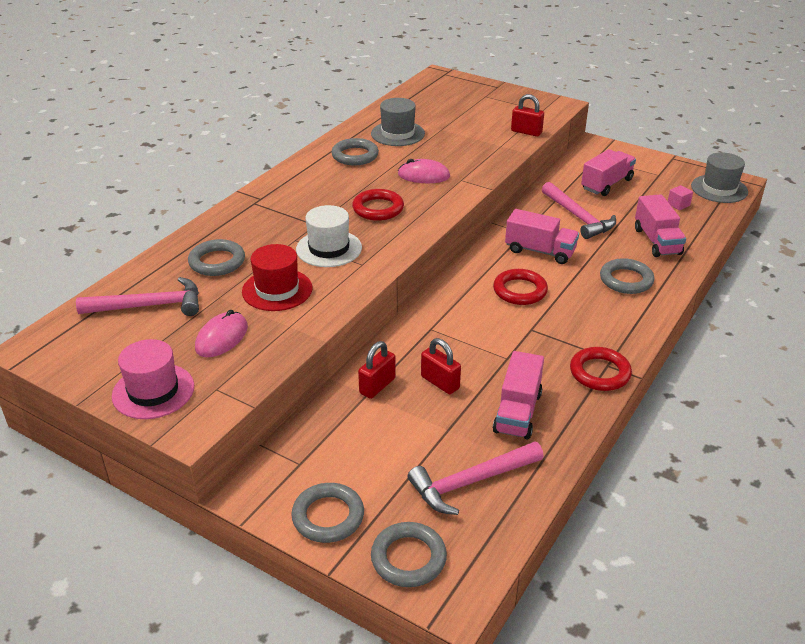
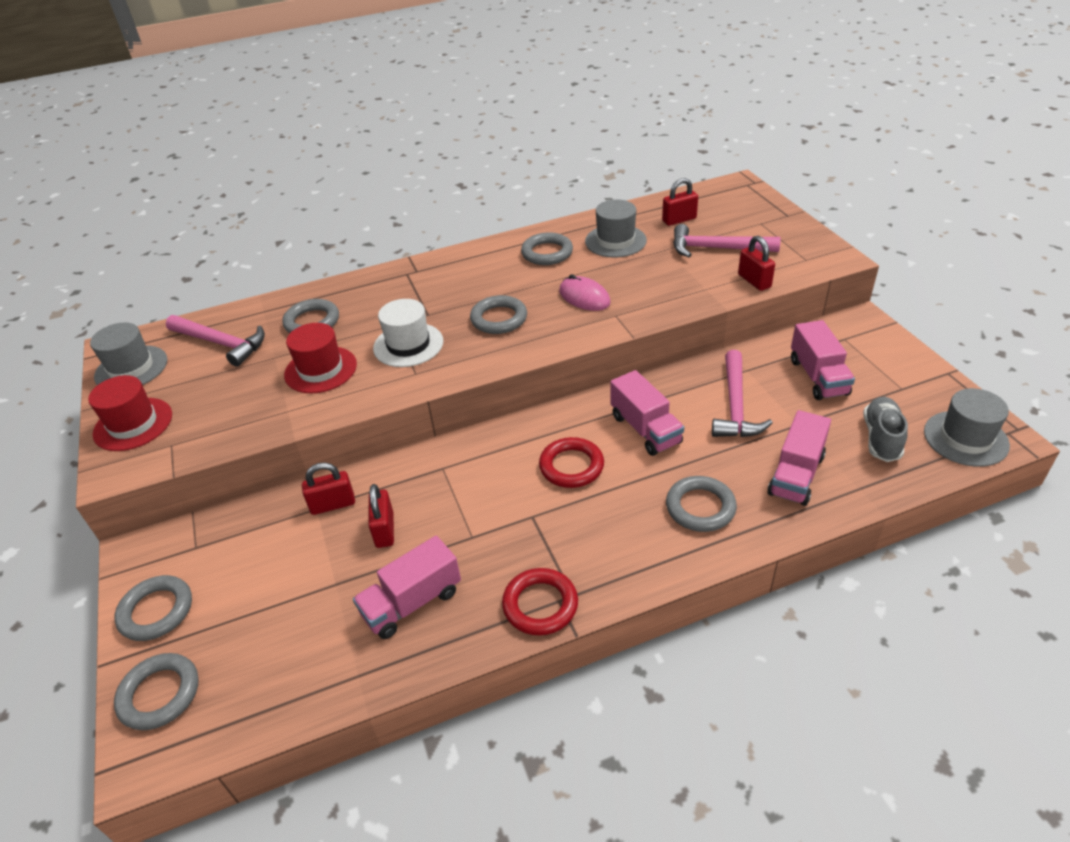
camera: 40 degrees right, 5 degrees up
pink hat [112,339,194,419] -> red hat [88,375,172,451]
pink mouse [195,310,248,357] -> none
red ring [352,189,404,221] -> grey ring [470,295,527,334]
pink hammer [408,441,544,515] -> pink hammer moved to [673,224,781,257]
pink truck [581,149,636,196] -> pink truck turned 90 degrees clockwise [791,320,855,400]
pink cube [668,185,693,210] -> grey shoe [863,397,908,462]
none -> grey hat [90,322,167,385]
none -> red padlock [662,178,698,226]

